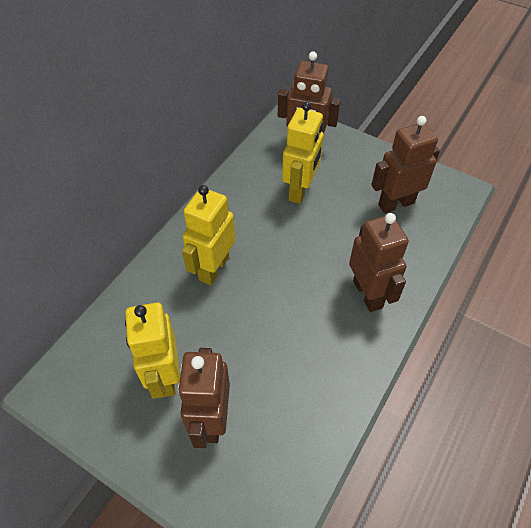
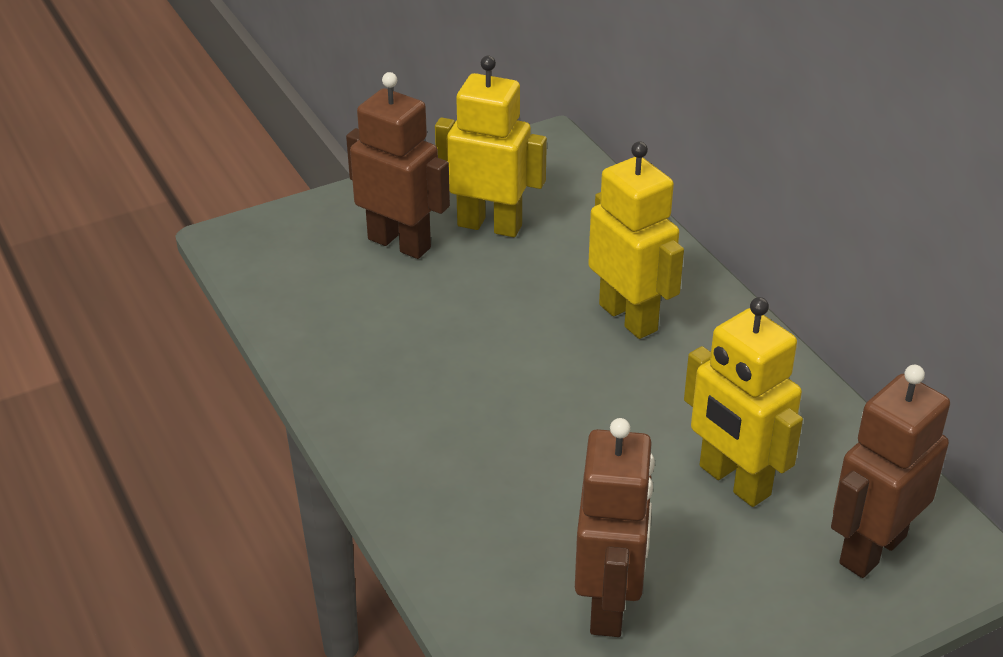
camera: 120 degrees right, 15 degrees down
brown robot [349,213,409,312] -> none

